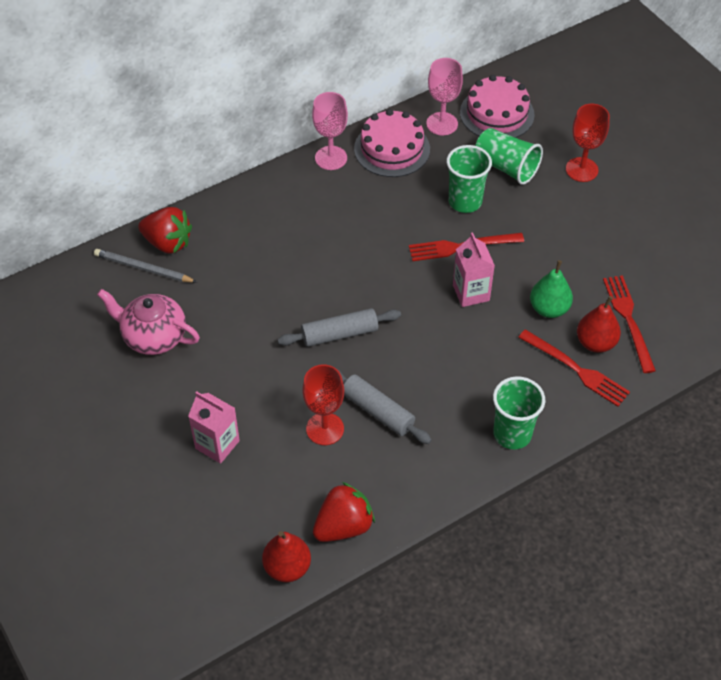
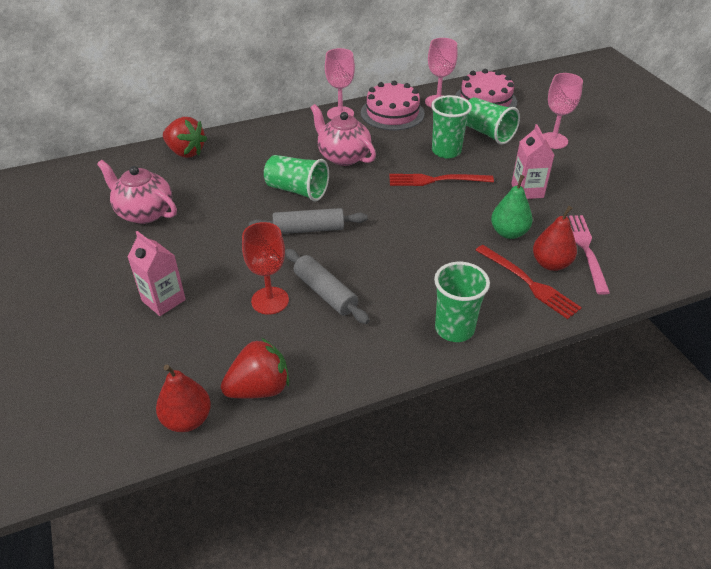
camera: 10 degrees right, 10 degrees down
grey pencil [94,249,197,283] -> none
pink carton [453,232,495,307] -> pink carton moved to [511,124,554,199]
red goblet [566,104,610,182] -> pink goblet [543,73,583,149]
red fork [603,275,656,373] -> pink fork [566,215,610,295]
none -> green cup [264,155,329,201]
none -> pink teapot [310,104,376,166]

